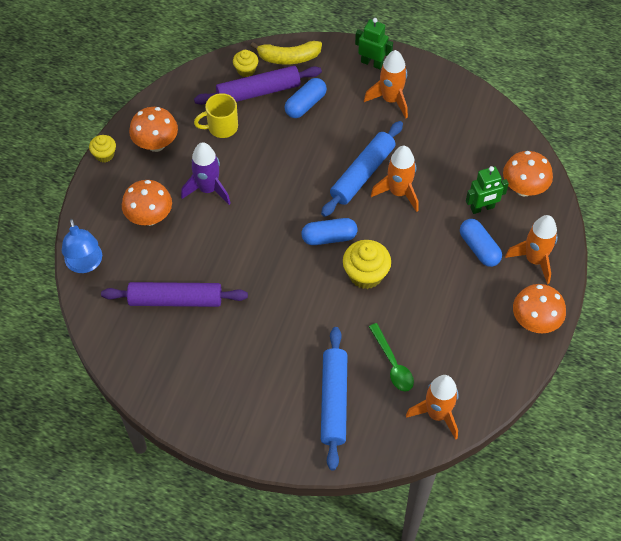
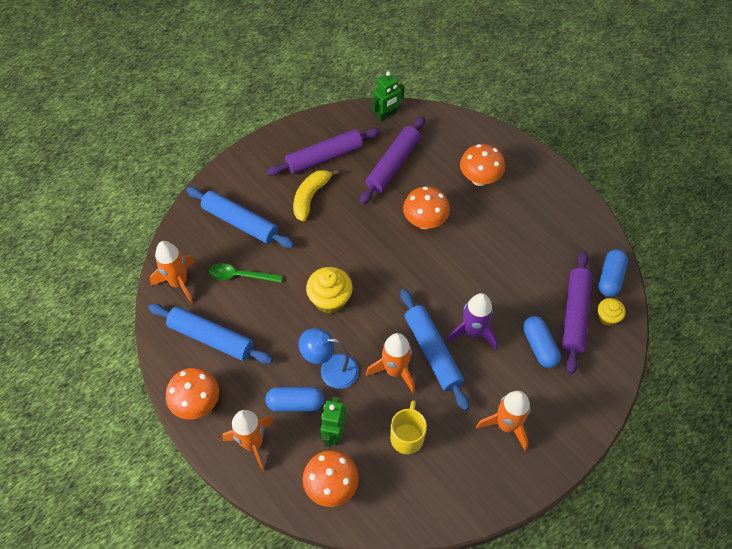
camera: 120 degrees right, 0 degrees up
blue lamp [62,219,102,273] -> blue lamp moved to [299,328,359,389]
yellow cupcake [89,135,116,162] -> none
orange mushroom [129,107,178,152] -> orange mushroom moved to [403,186,450,229]
purple rocket [181,142,231,205] -> purple rocket moved to [446,293,498,350]
yellow mug [194,93,238,138] -> yellow mug moved to [390,401,427,454]
yellow banana [251,41,322,65] -> yellow banana moved to [293,169,339,222]
blue capsule [302,218,357,245] -> blue capsule moved to [598,249,628,297]
green robot [355,18,393,69] -> green robot moved to [372,71,405,121]
none -> blue rolling pin [148,304,273,364]
none -> purple rolling pin [266,128,380,176]

